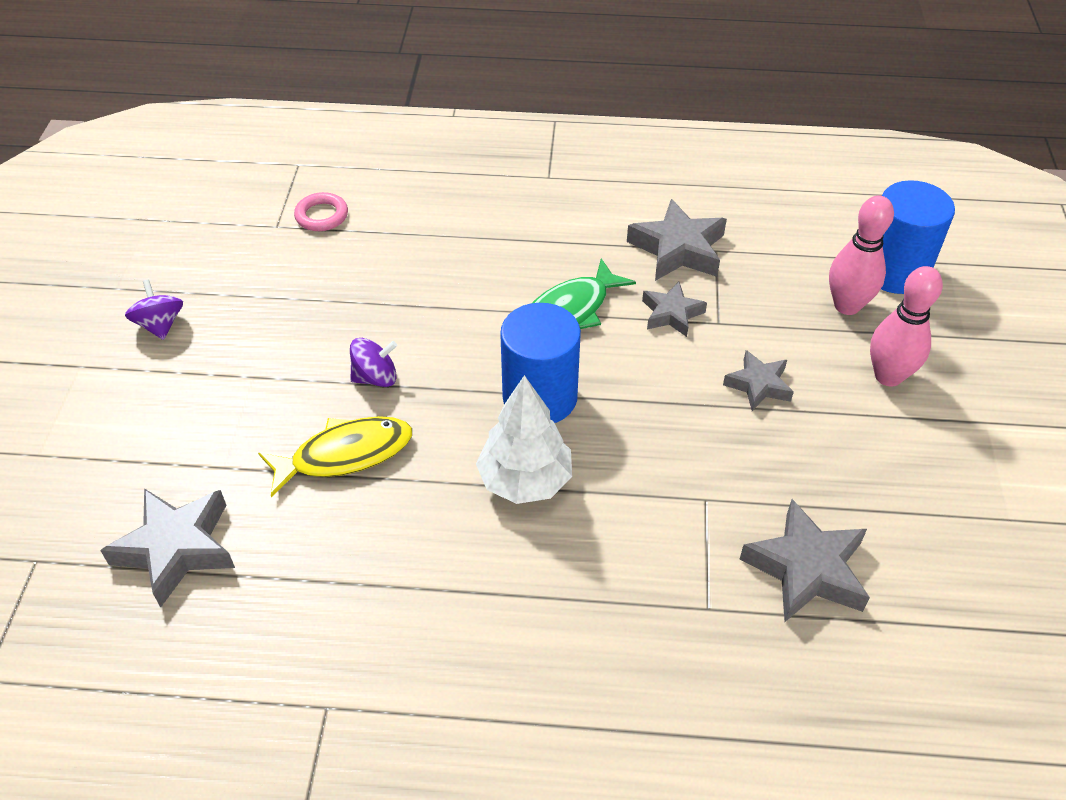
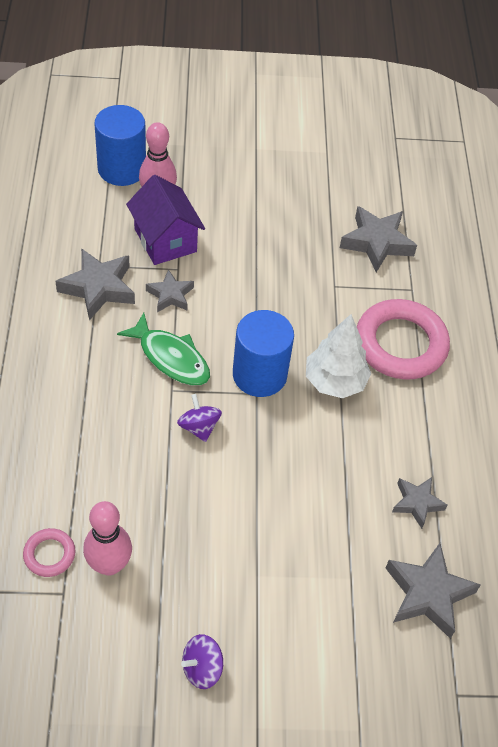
camera: 100 degrees left, 5 degrees up
yellow fish [258,416,412,497] -> none
purple spinning top [350,338,397,387] -> purple spinning top moved to [177,394,222,442]
grey star [723,350,794,411] -> grey star moved to [392,477,448,529]
pink bowling pin [870,266,943,387] -> pink bowling pin moved to [83,501,132,576]
none -> purple house [126,175,205,265]
none -> pink ring [357,299,450,380]

